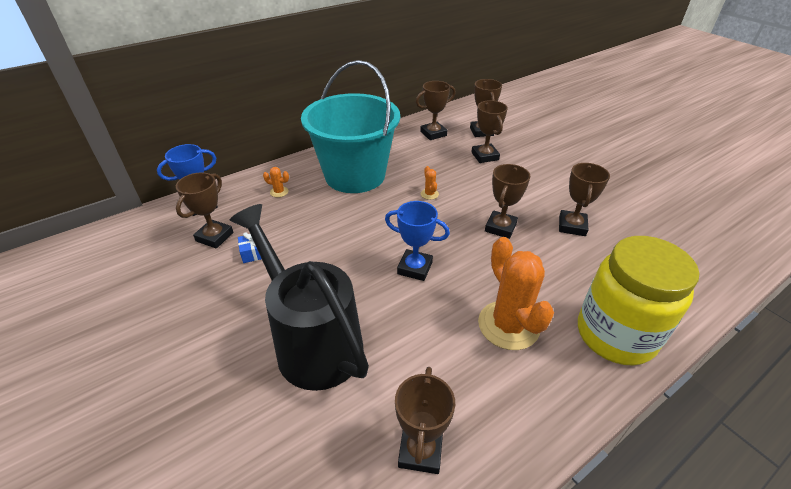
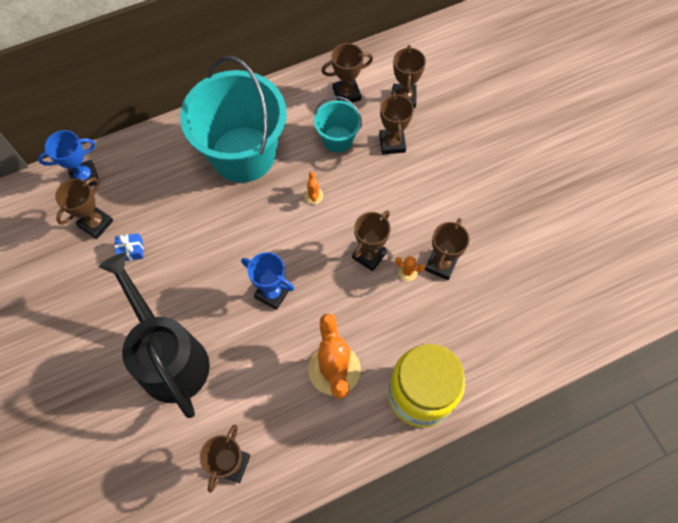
camera: 10 degrees right, 25 degrees up
orange cactus [263,167,289,197] -> orange cactus moved to [395,256,425,281]
none -> turquoise bucket [314,96,362,153]

